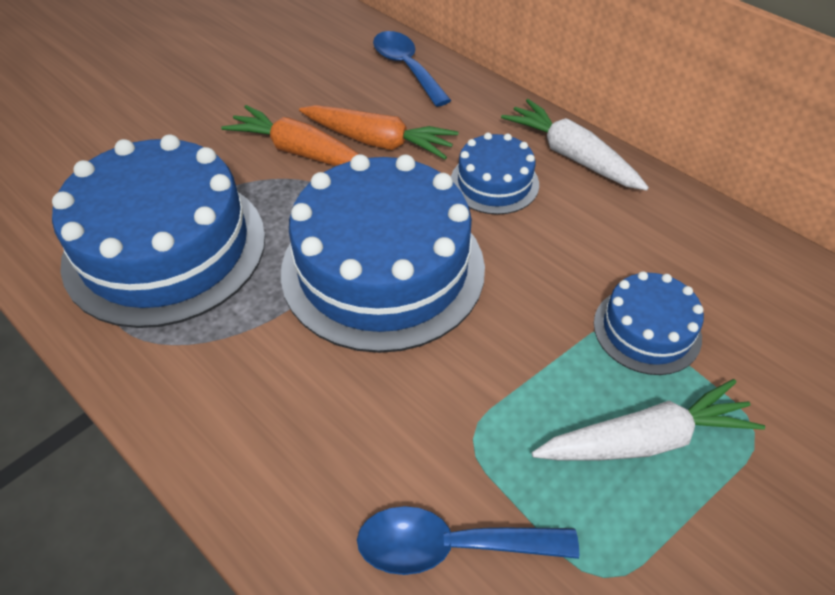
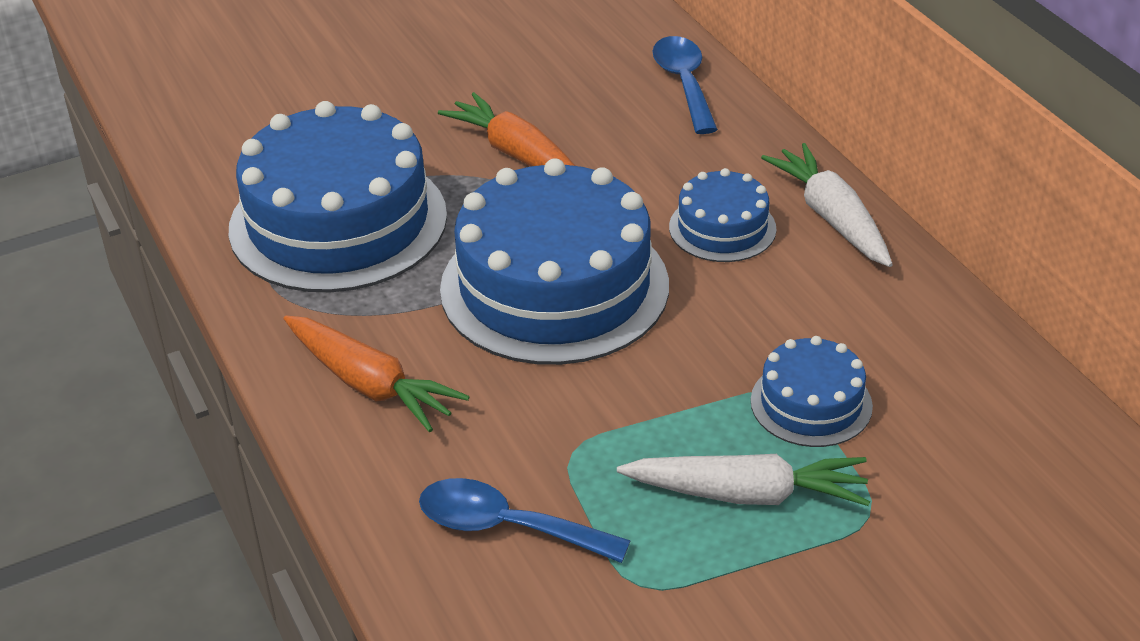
camera: 20 degrees right, 10 degrees down
orange carrot [299,105,459,159] -> orange carrot moved to [284,315,470,432]

